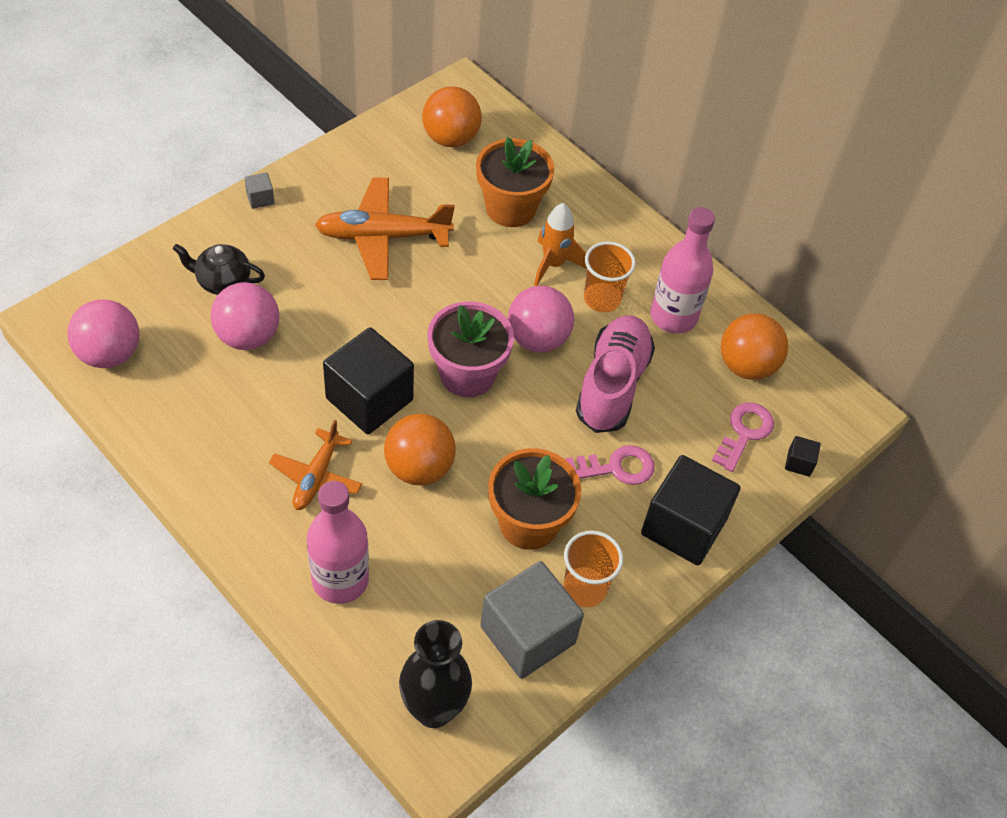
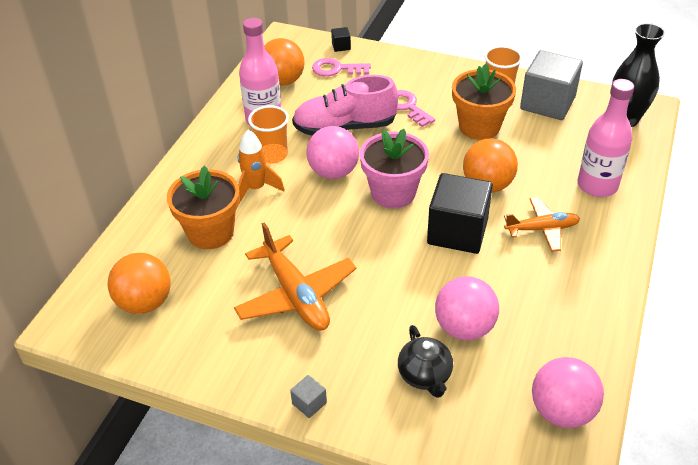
camera: 110 degrees left, 10 degrees down
black cube [641,455,741,566] -> none

